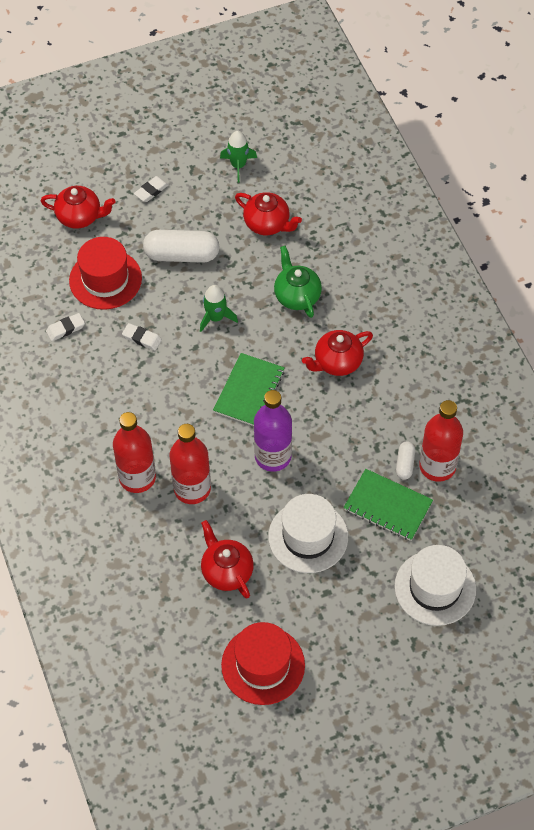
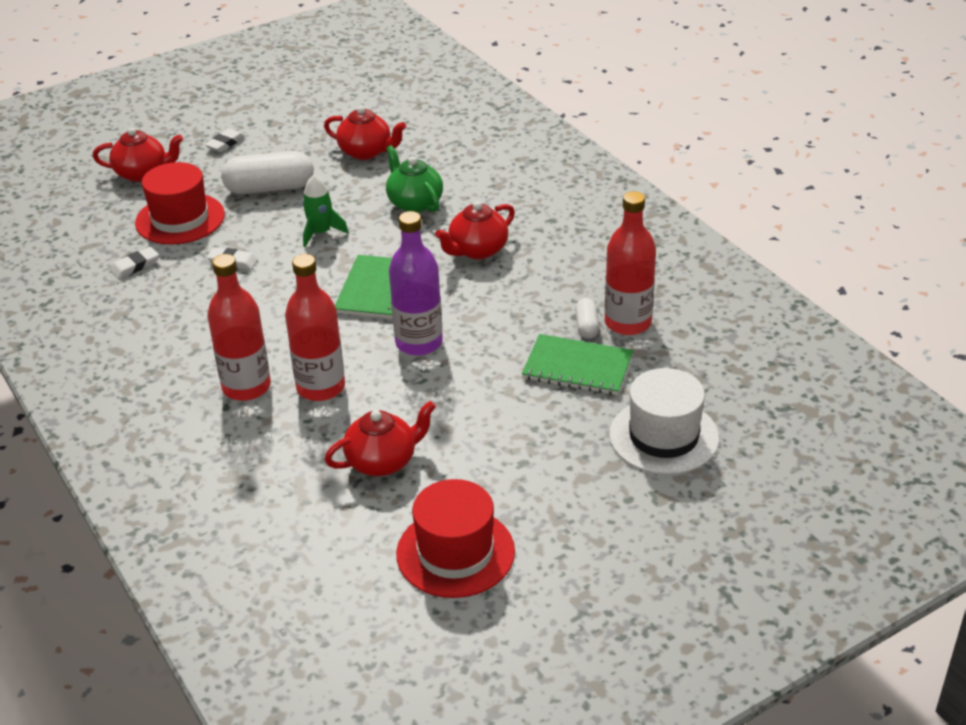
camera: 10 degrees left, 20 degrees down
red teapot [201,520,254,599] -> red teapot turned 105 degrees clockwise [325,401,436,476]
green rocket [220,131,257,183] -> none
white hat [268,494,348,573] -> none

